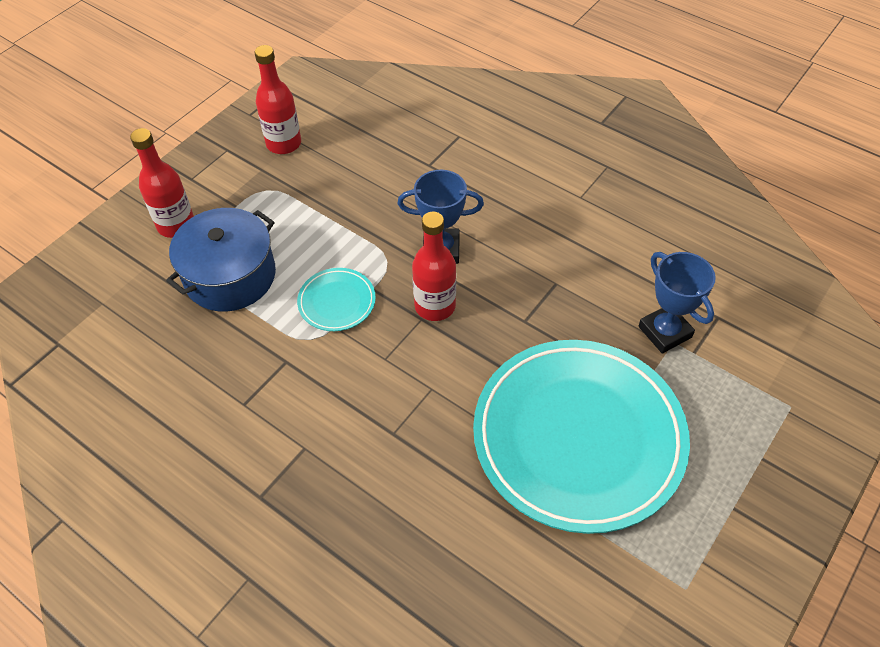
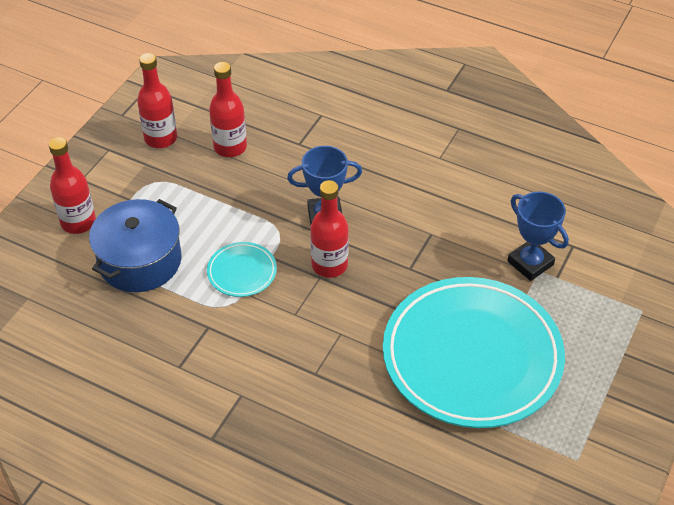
camera: 10 degrees left, 5 degrees down
none -> red bottle [209,62,247,157]

